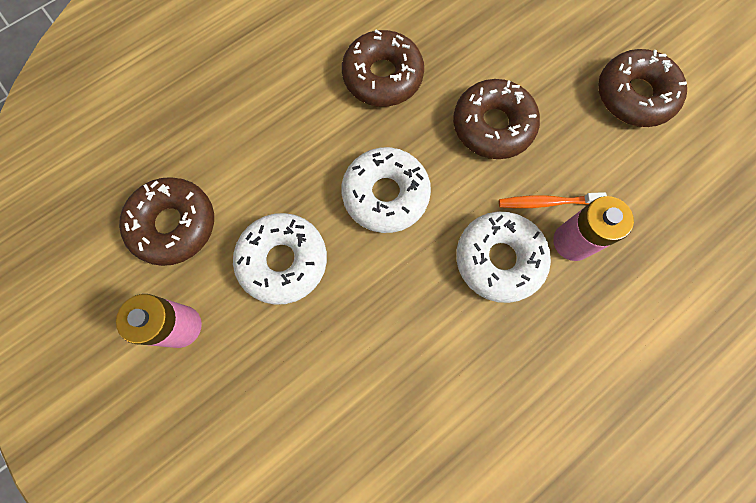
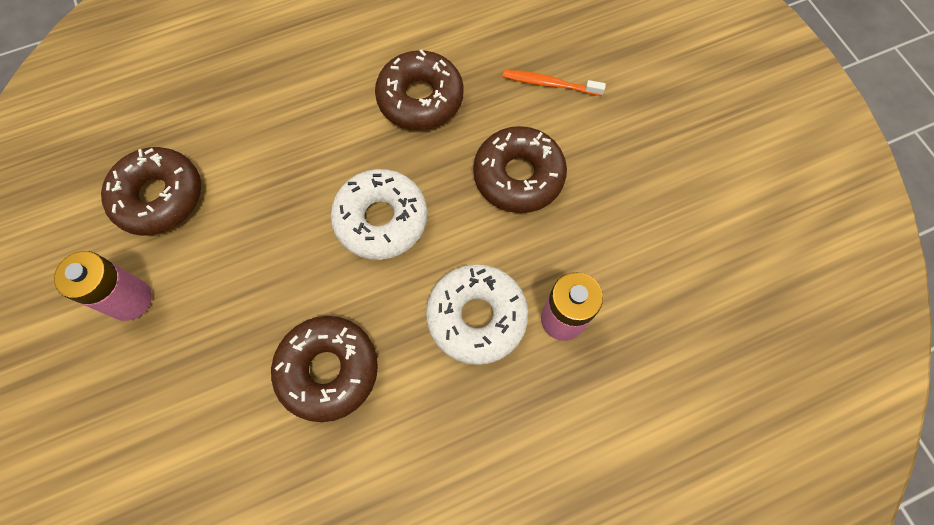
camera: 15 degrees right, 5 degrees down
white donut [233,213,327,305] -> none
orange toothbrush [499,192,607,208] -> orange toothbrush moved to [502,70,606,96]
brown donut [598,49,687,127] -> brown donut moved to [271,316,378,422]

